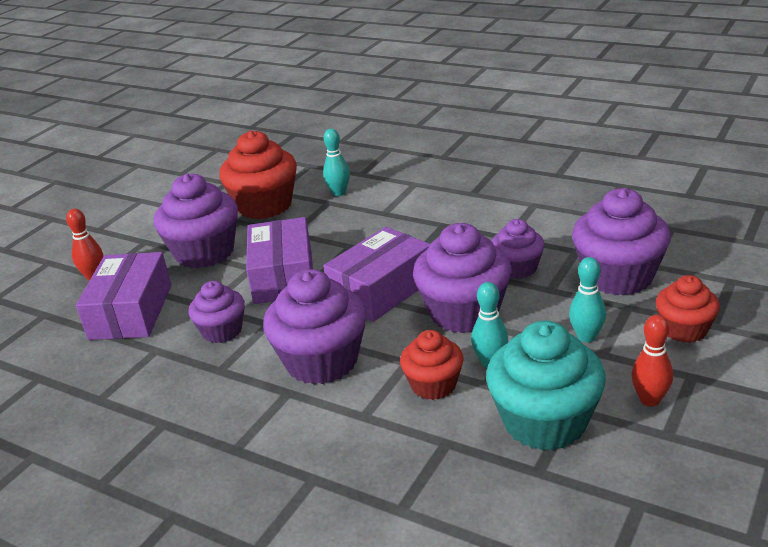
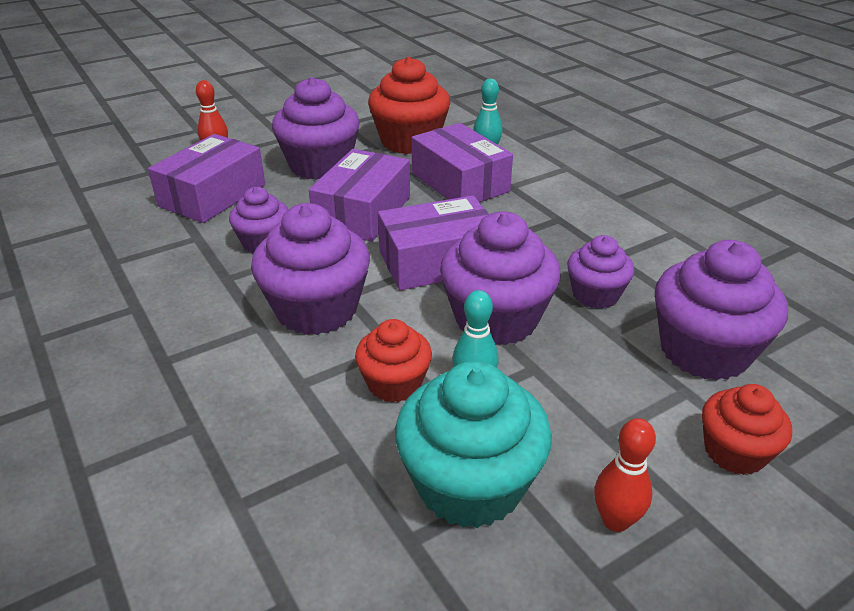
camera: 25 degrees right, 5 degrees up
turquoise bowling pin [569,257,606,343] -> none
none -> purple box [412,123,513,202]

